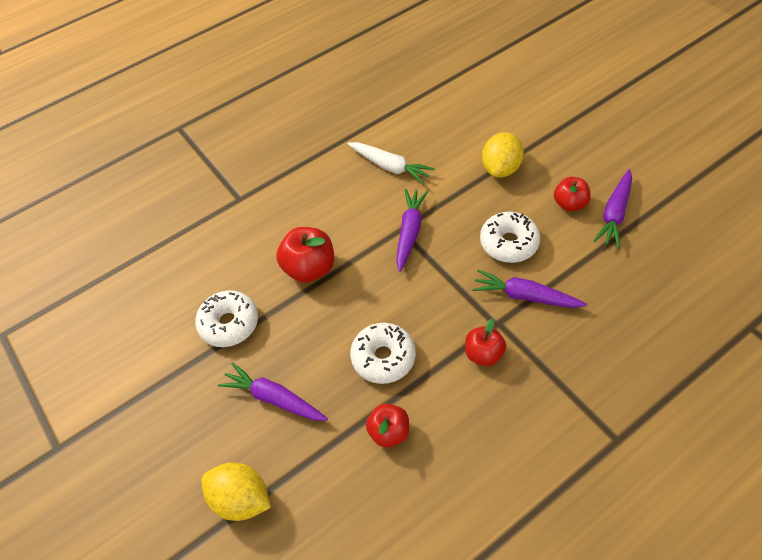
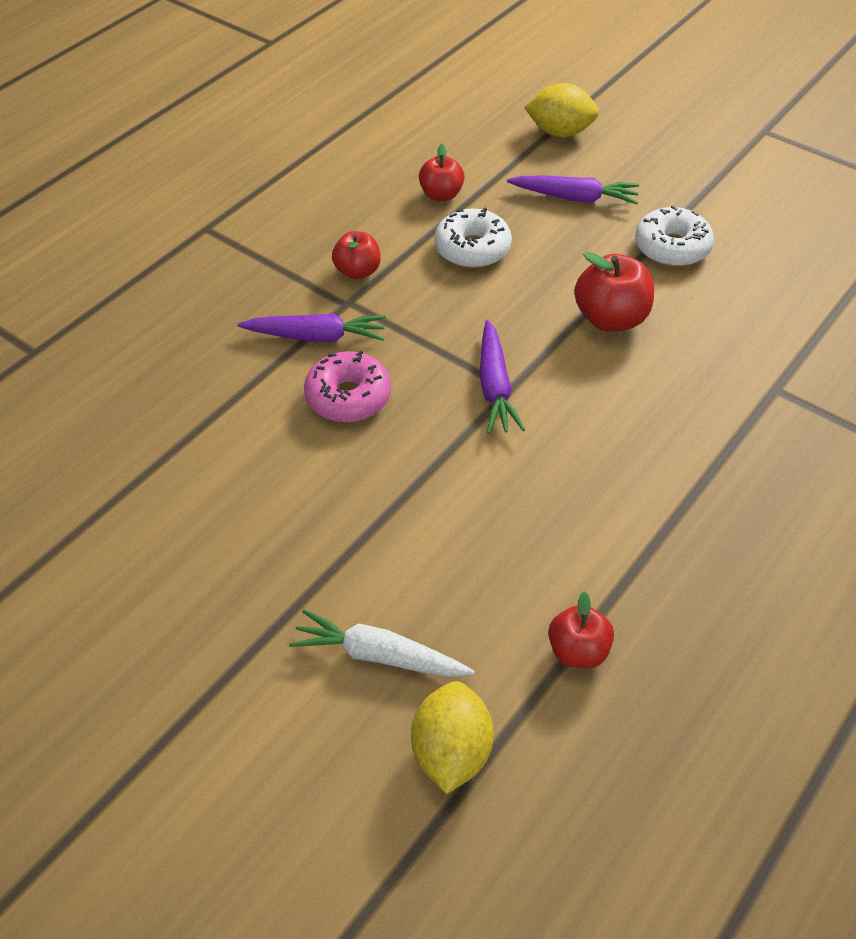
camera: 160 degrees right, 5 degrees down
white carrot [347,142,435,184] -> white carrot moved to [289,610,475,677]
white donut [480,212,540,263] -> pink donut [304,351,391,422]
yellow lemon [482,132,524,178] -> yellow lemon moved to [411,681,494,794]
red apple [554,177,591,211] -> red apple moved to [548,591,614,668]
purple carrot [594,169,632,248] -> none

